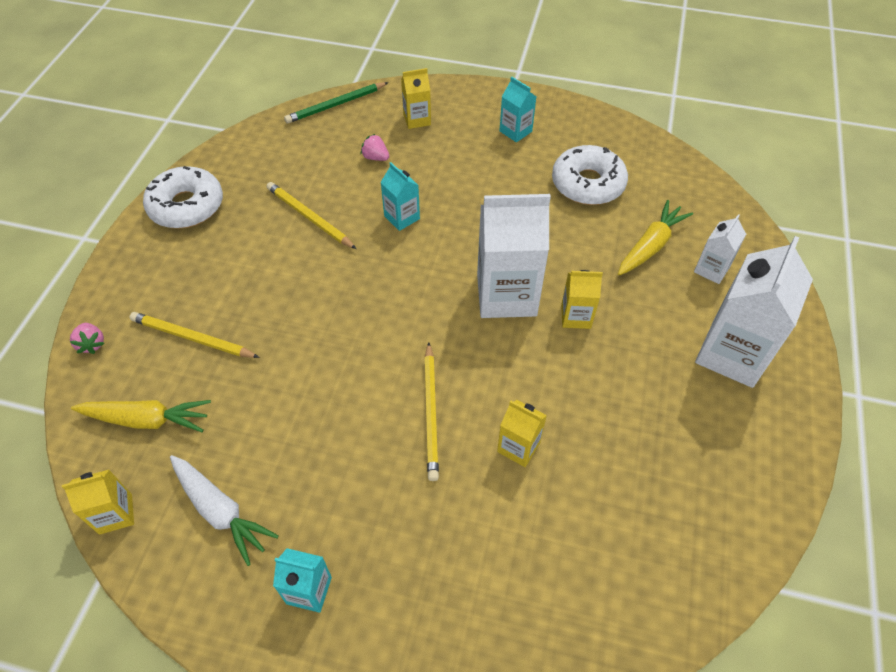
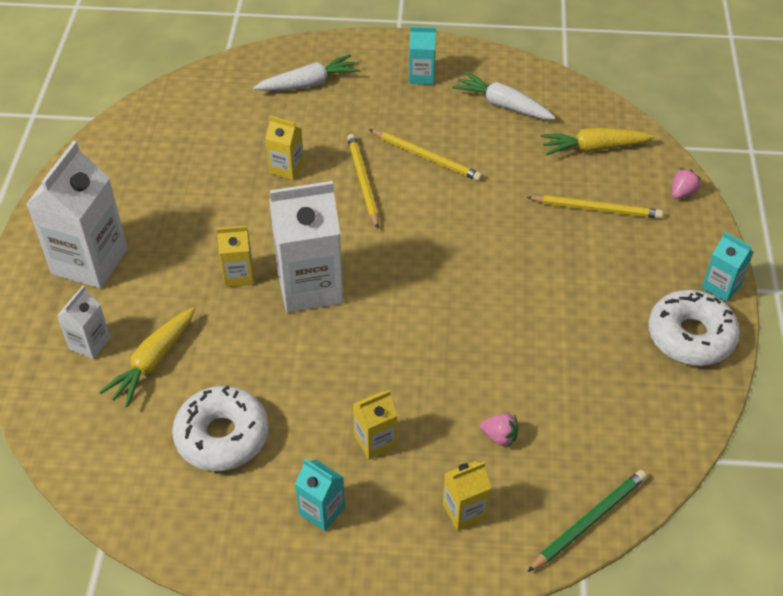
camera: 170 degrees right, 5 degrees down
yellow carton [62,469,134,535] -> yellow carton moved to [353,390,397,460]
pink strawberry [70,323,105,354] -> pink strawberry turned 75 degrees clockwise [672,168,701,199]
yellow pencil [267,182,356,249] -> yellow pencil moved to [369,129,482,181]
turquoise carton [381,162,420,231] -> turquoise carton moved to [702,232,753,302]
none -> white carrot [253,54,360,91]

